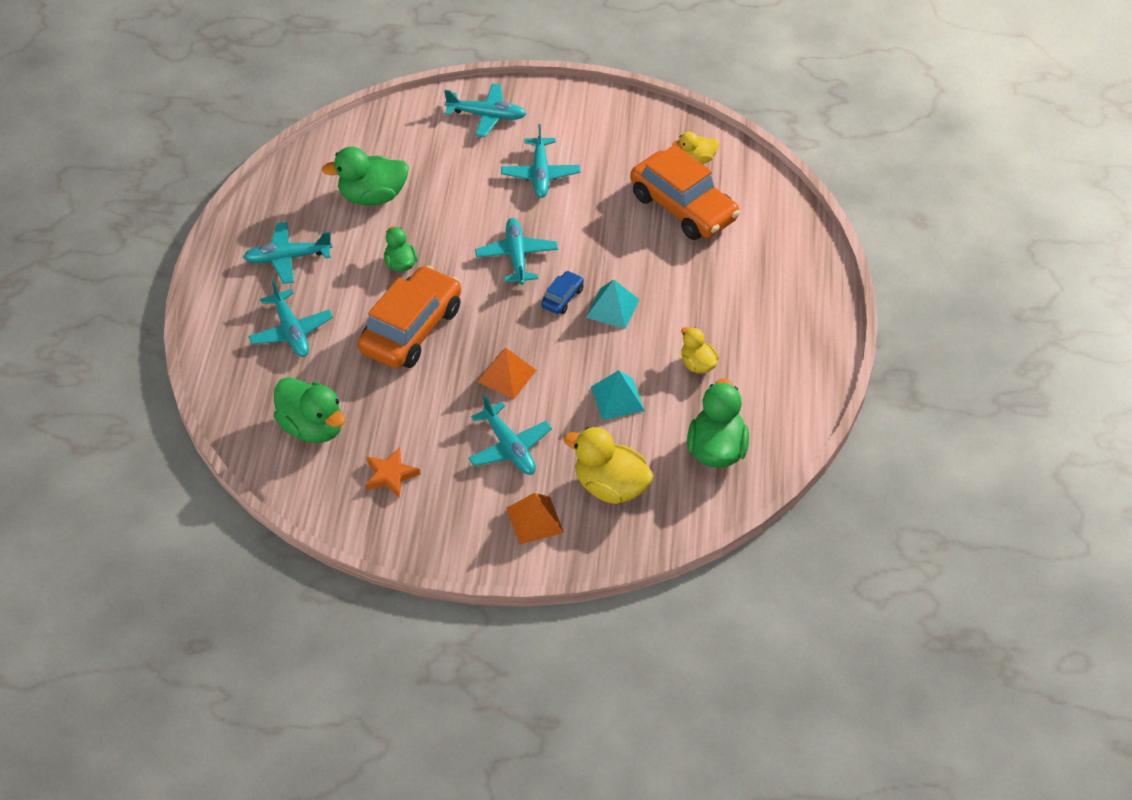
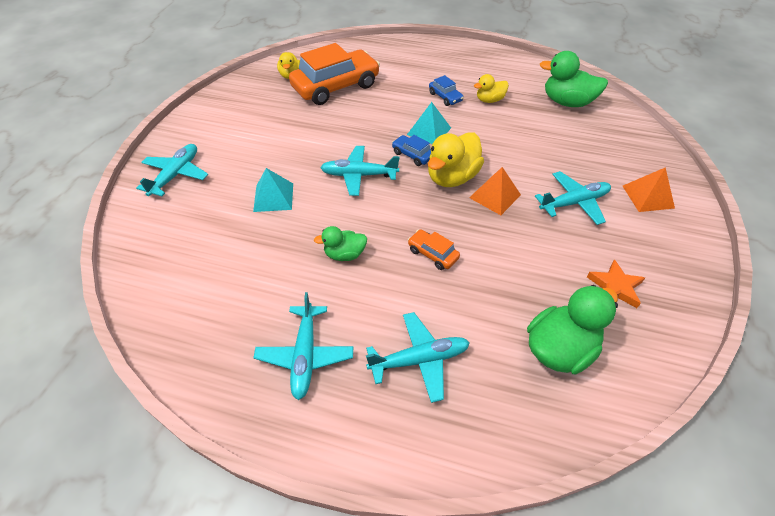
camera: 80 degrees left, 0 degrees up
green duck [322,147,409,205] -> none
orange car [358,265,461,369] -> orange car [408,229,460,270], size x0.44
turquoise plane [501,124,580,198] -> none
yellow duck [564,427,654,504] -> yellow duck moved to [428,132,484,187]
turquoise pyramid [591,370,645,420] -> turquoise pyramid moved to [253,168,293,212]
none -> blue car [429,75,464,106]

